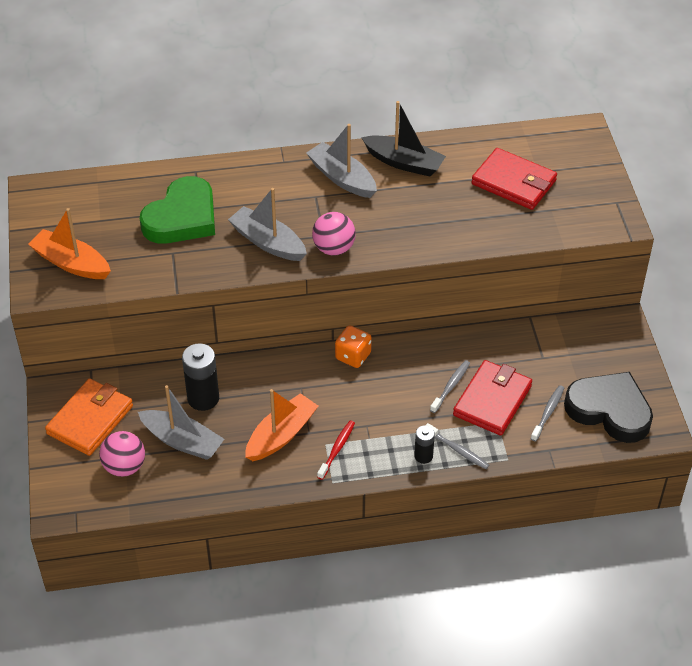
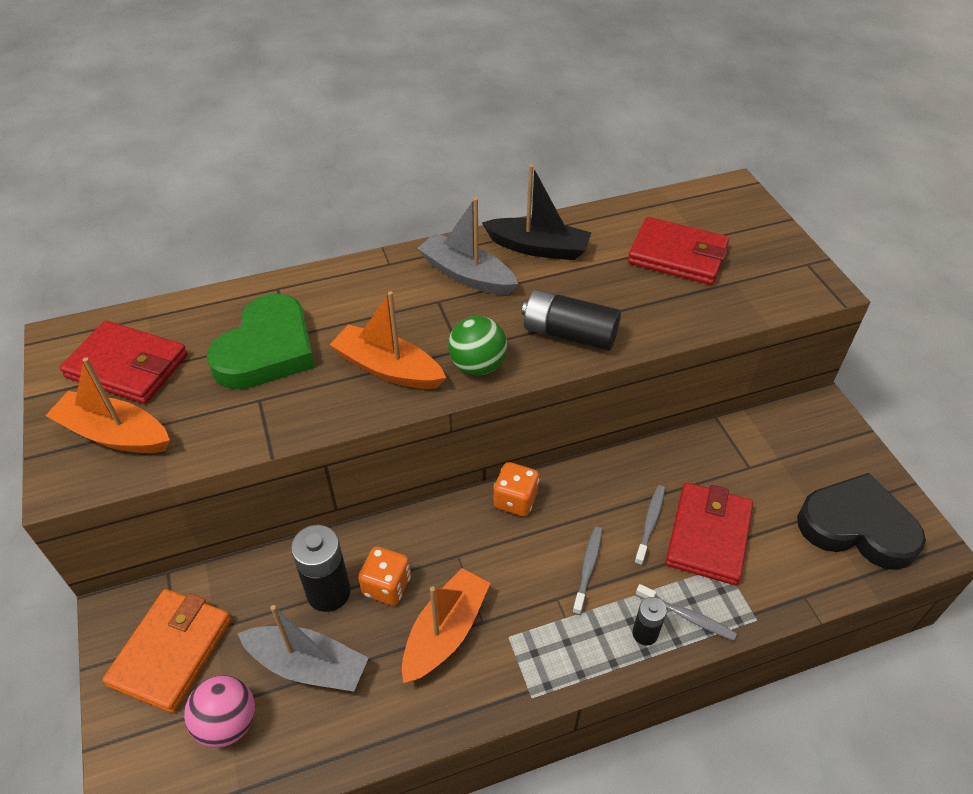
camera: 10 degrees left, 0 degrees up
grey boat [228,188,307,261] -> orange boat [330,291,446,389]
pink ball [312,212,356,256] -> green ball [448,316,507,375]
red toothbrush [317,420,355,480] -> none
grey toothbrush [531,385,564,442] -> grey toothbrush moved to [572,527,602,615]
none -> red wallet [60,321,188,404]
none -> orange dice [358,546,411,605]
none -> black battery [522,289,621,351]

